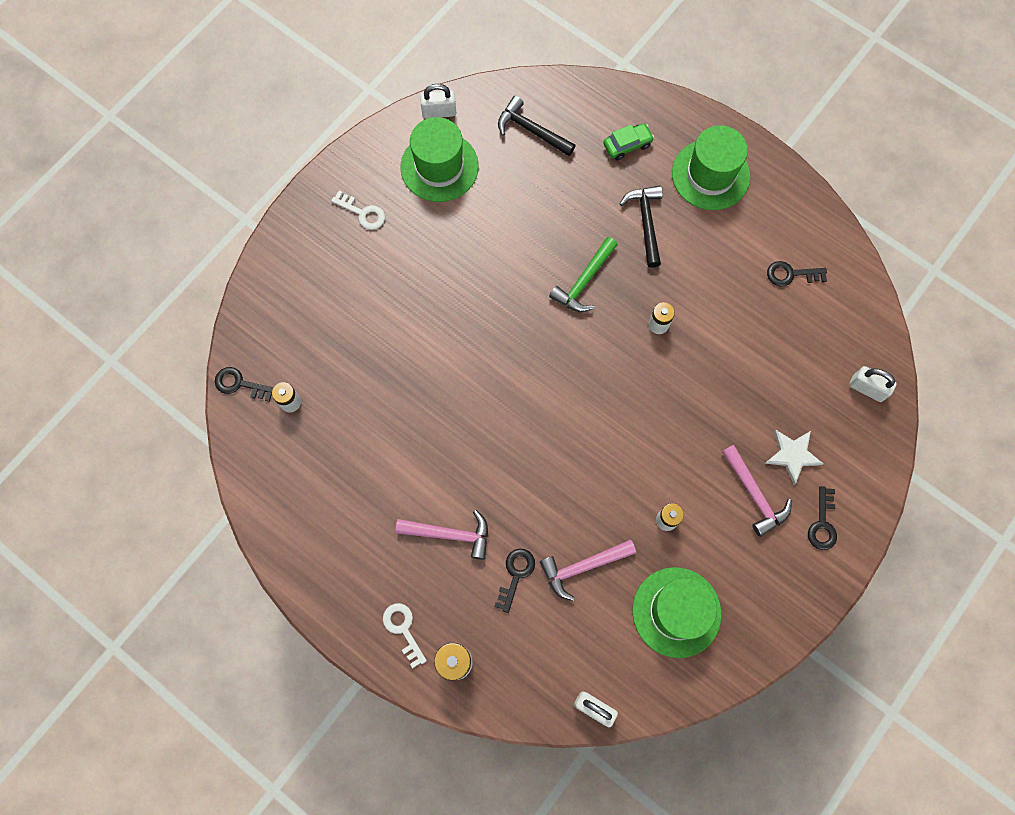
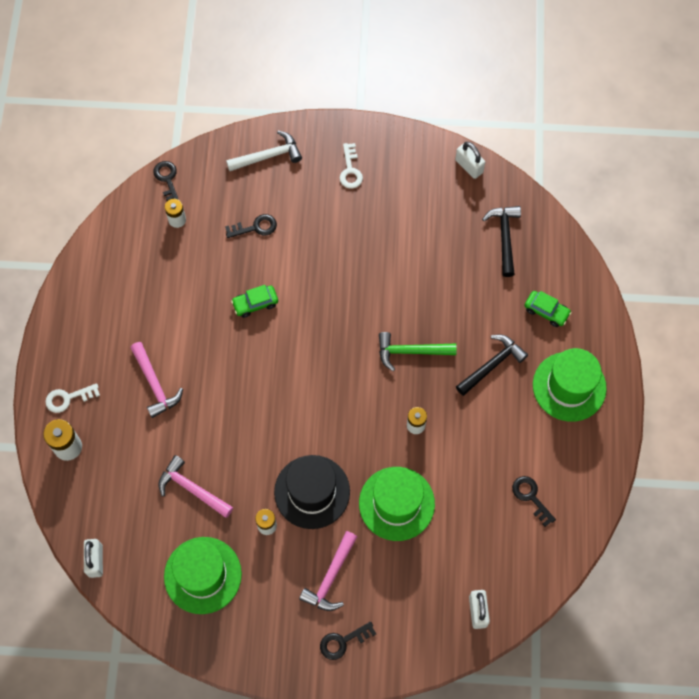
camera: 55 degrees right, 5 degrees down
white key [383,603,427,668] -> white key turned 135 degrees counterclockwise [45,383,100,413]
green hat [400,117,479,202] -> green hat moved to [359,467,435,541]
black key [494,549,535,613] -> black key moved to [225,214,277,238]
white star [764,430,823,485] -> none
none -> white hammer [226,131,302,171]
none -> green car [231,285,278,318]
none -> black hat [274,455,350,529]

